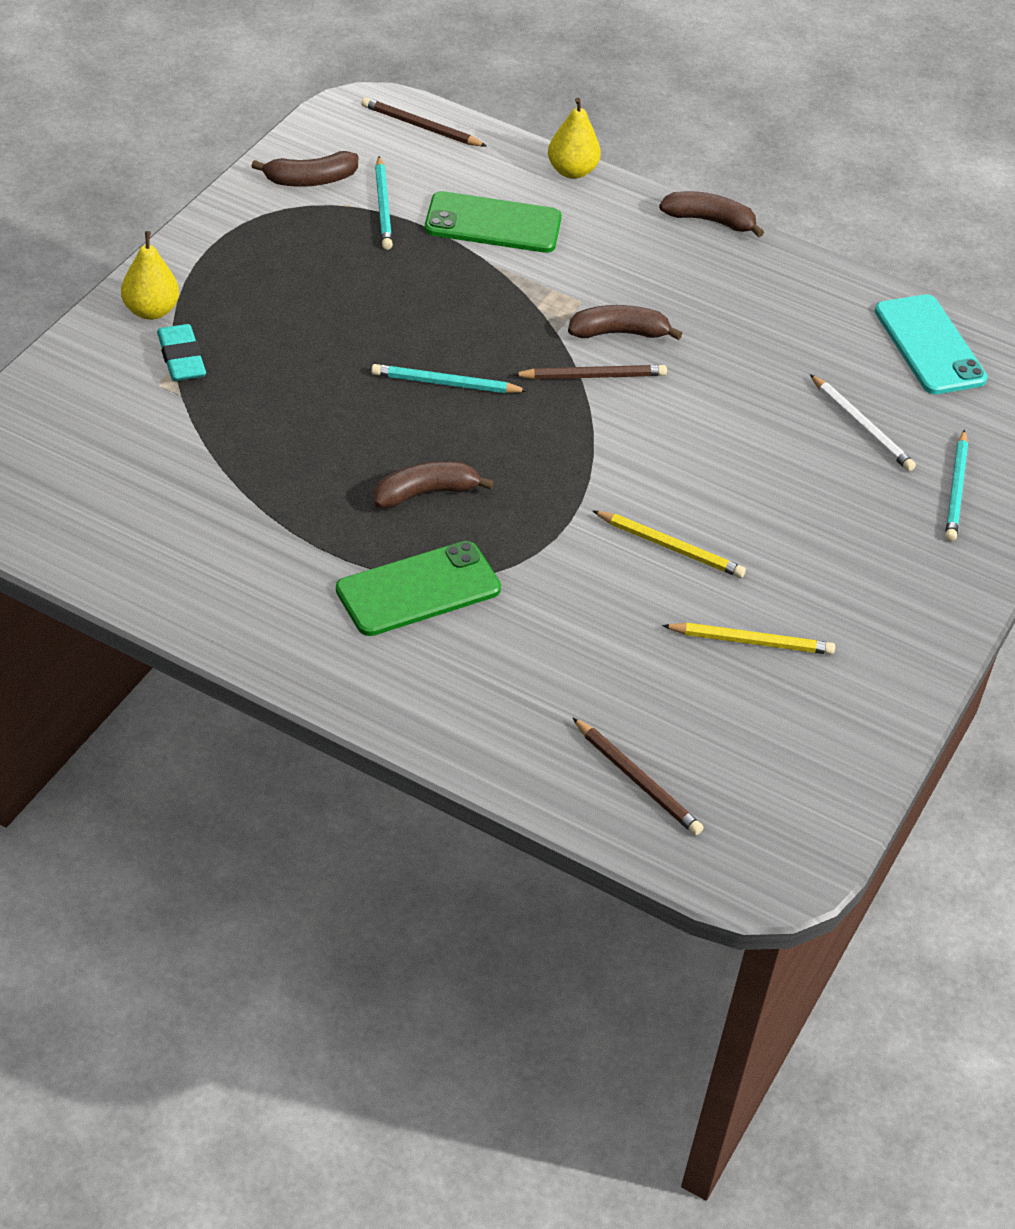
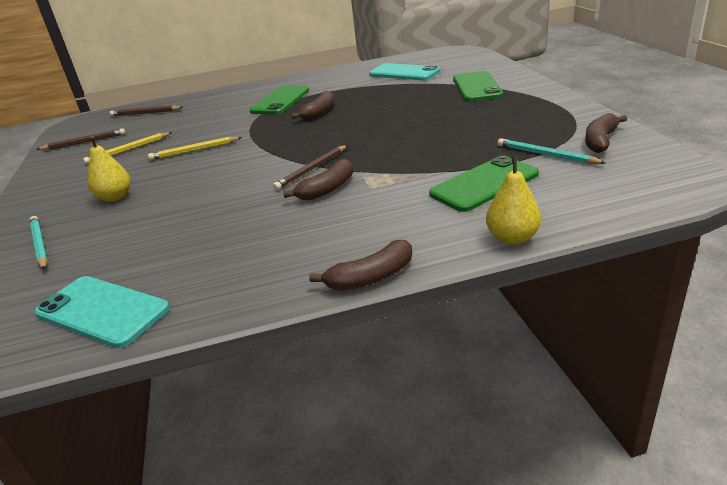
camera: 145 degrees right, 15 degrees down
yellow pear [121,231,179,320] -> yellow pear moved to [87,136,131,202]
turquoise eraser [157,324,206,381] -> green phone [453,71,503,101]
brown pencil [361,97,487,147] -> brown pencil moved to [37,128,125,150]
turquoise pencil [371,364,528,393] -> none
white pencil [810,374,916,471] -> none
none -> turquoise phone [369,63,440,80]

